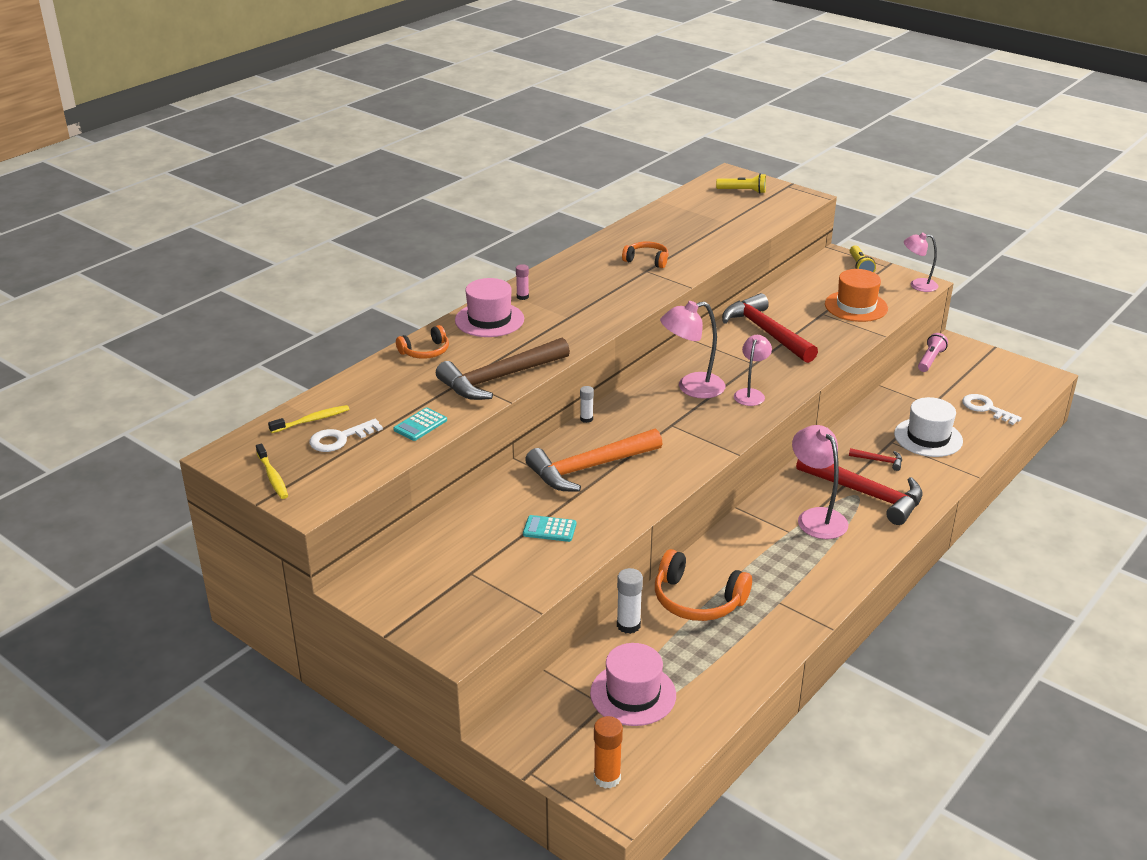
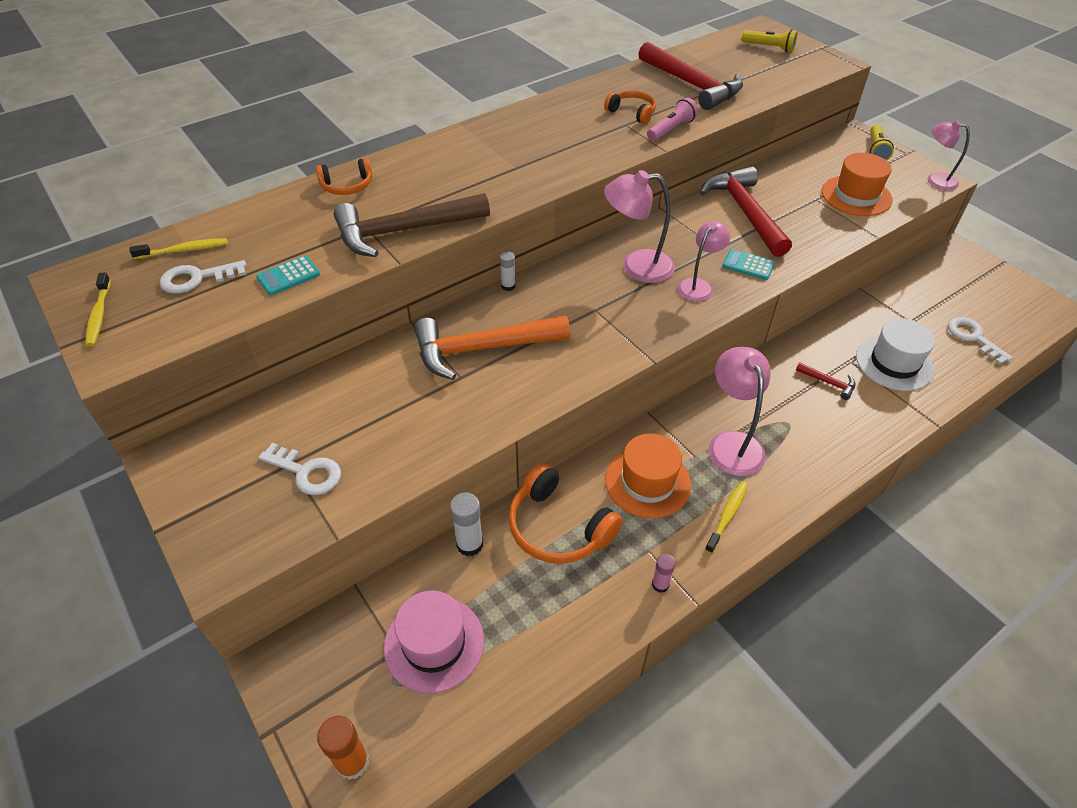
camera: 15 degrees right, 15 degrees up
pink hat [455,278,524,337] -> none
pink glue stick [516,264,529,300] -> pink glue stick moved to [652,554,676,593]
turquoise calculator [523,515,576,542] -> turquoise calculator moved to [722,249,775,280]
red hammer [796,459,923,525] -> red hammer moved to [638,42,743,110]
pink flashlight [918,333,948,372] -> pink flashlight moved to [647,98,698,141]
none -> white key [258,443,341,495]
none -> orange hat [605,434,691,518]
none -> yellow toothbrush [705,481,748,554]

